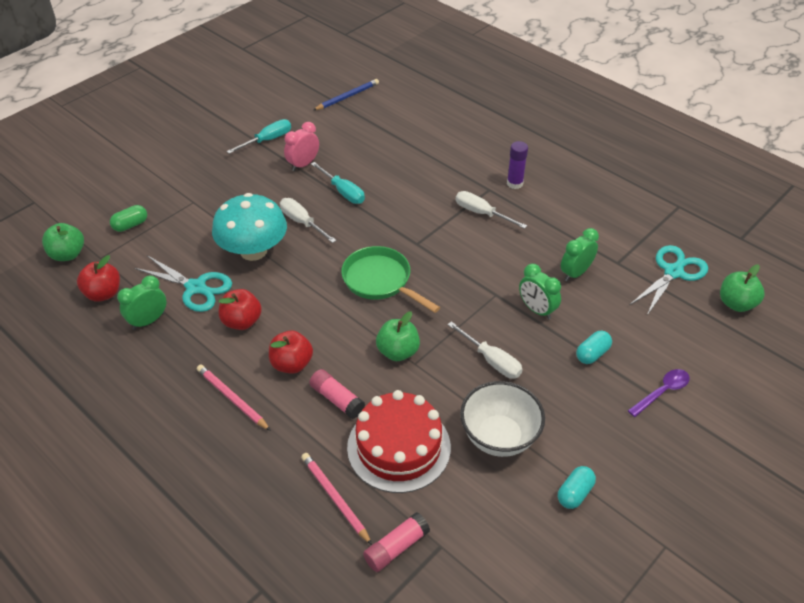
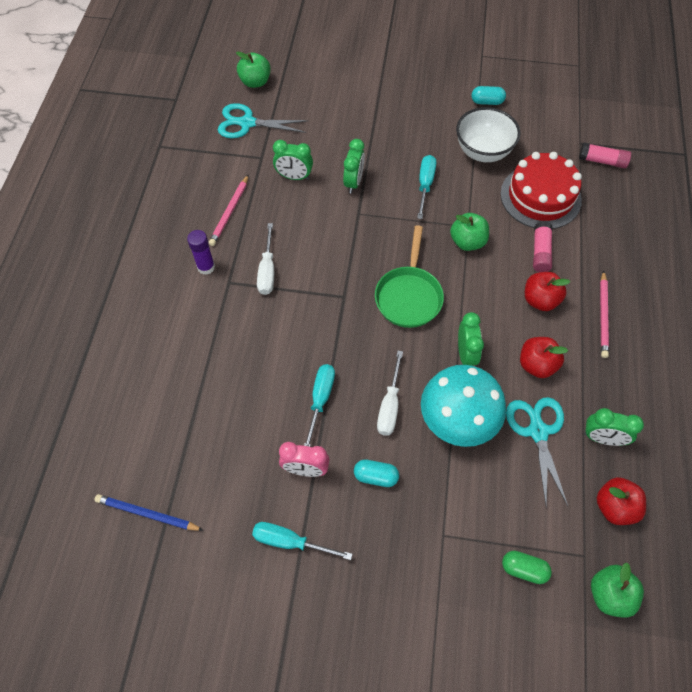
camera: 125 degrees left, 15 degrees up
pink pencil [301,453,372,545] -> pink pencil moved to [209,174,249,246]
white screwdriver [448,321,523,379] -> turquoise screwdriver [417,155,436,219]
turquoise capsule [576,331,612,364] -> turquoise capsule moved to [354,459,399,487]
purple spoon [628,369,690,417] -> none
none -> green clock [458,312,484,365]

